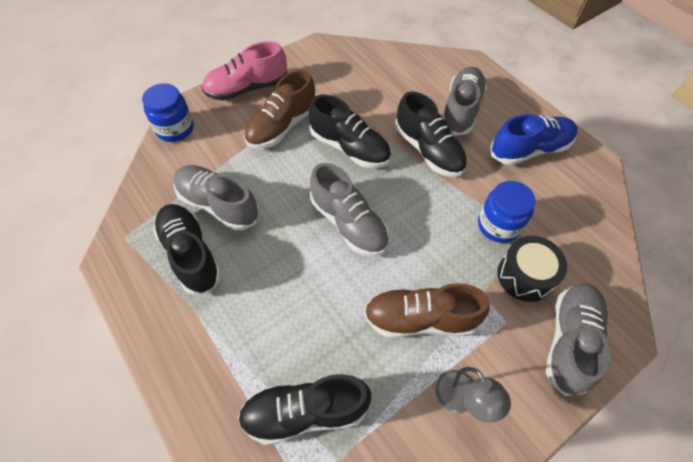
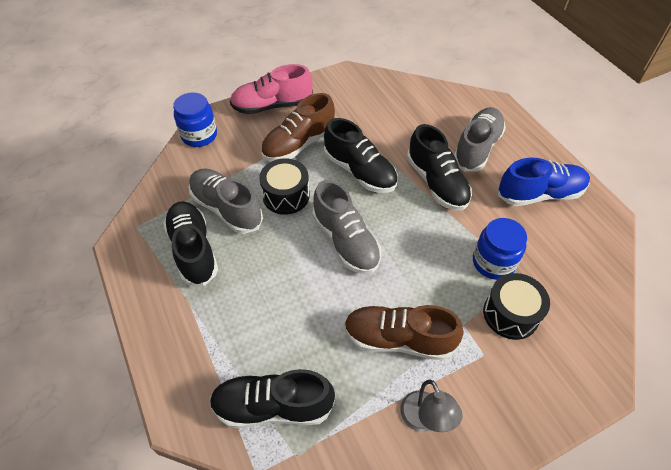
camera: 10 degrees right, 5 degrees down
grey shoe [546,283,611,396] -> none
none -> black drum [259,158,310,215]

